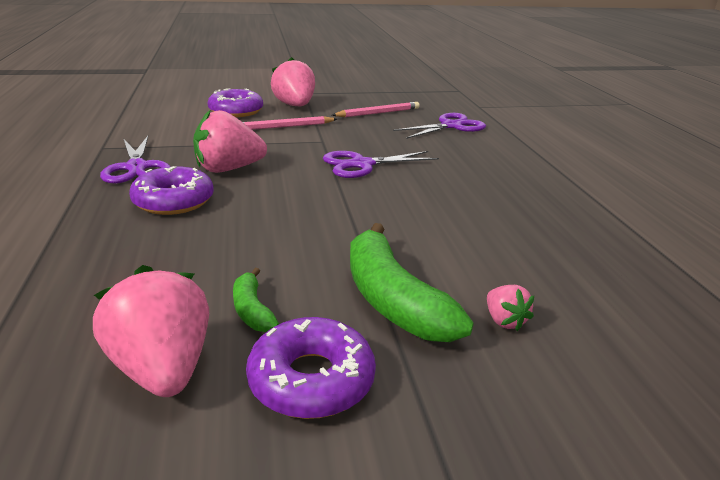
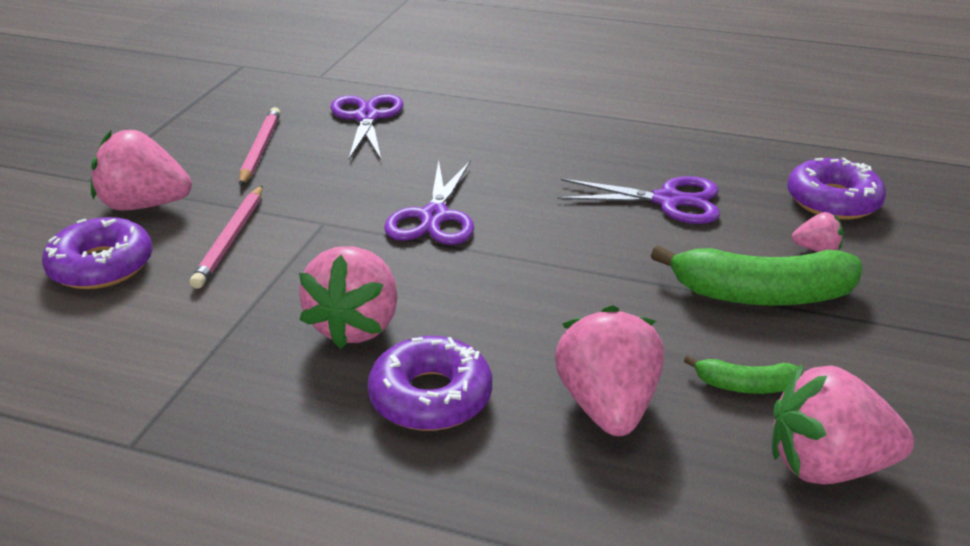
camera: 60 degrees left, 5 degrees up
purple scissors [100,136,171,184] -> purple scissors moved to [558,176,720,224]
purple donut [246,317,376,419] -> purple donut moved to [787,157,886,220]
none -> pink strawberry [555,305,664,436]

